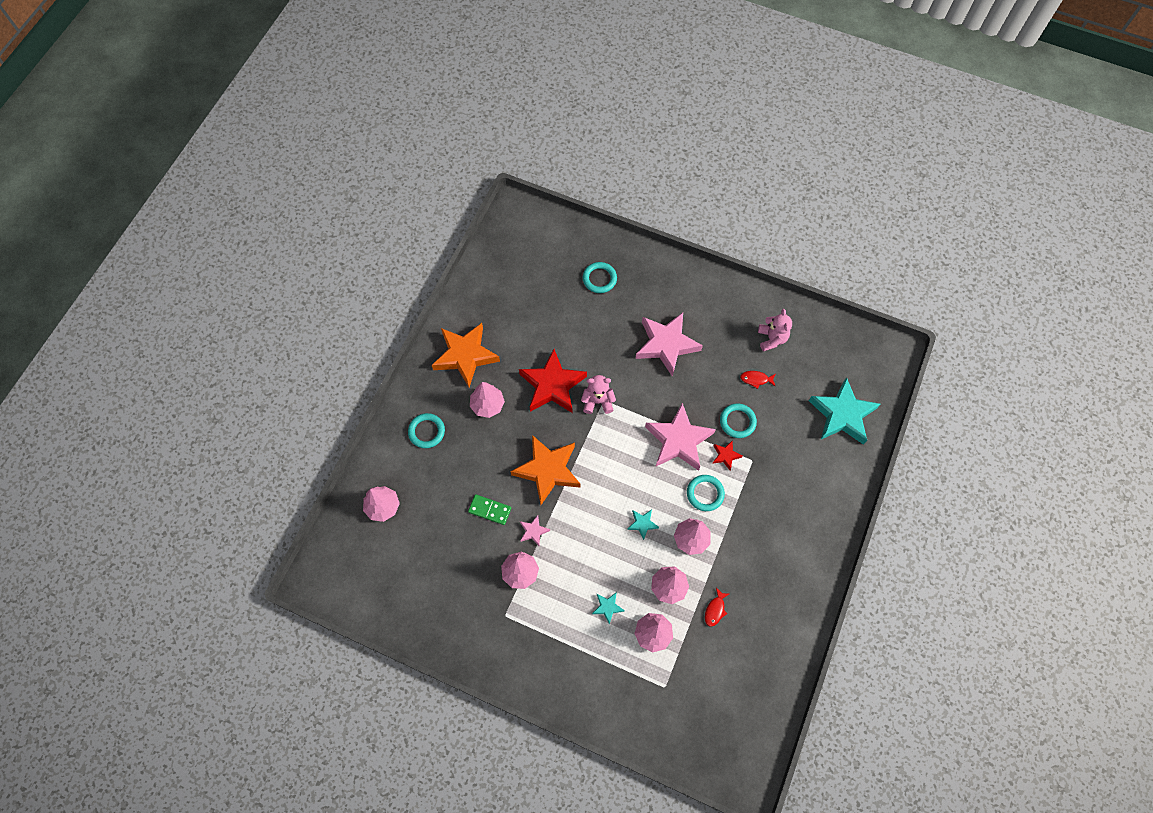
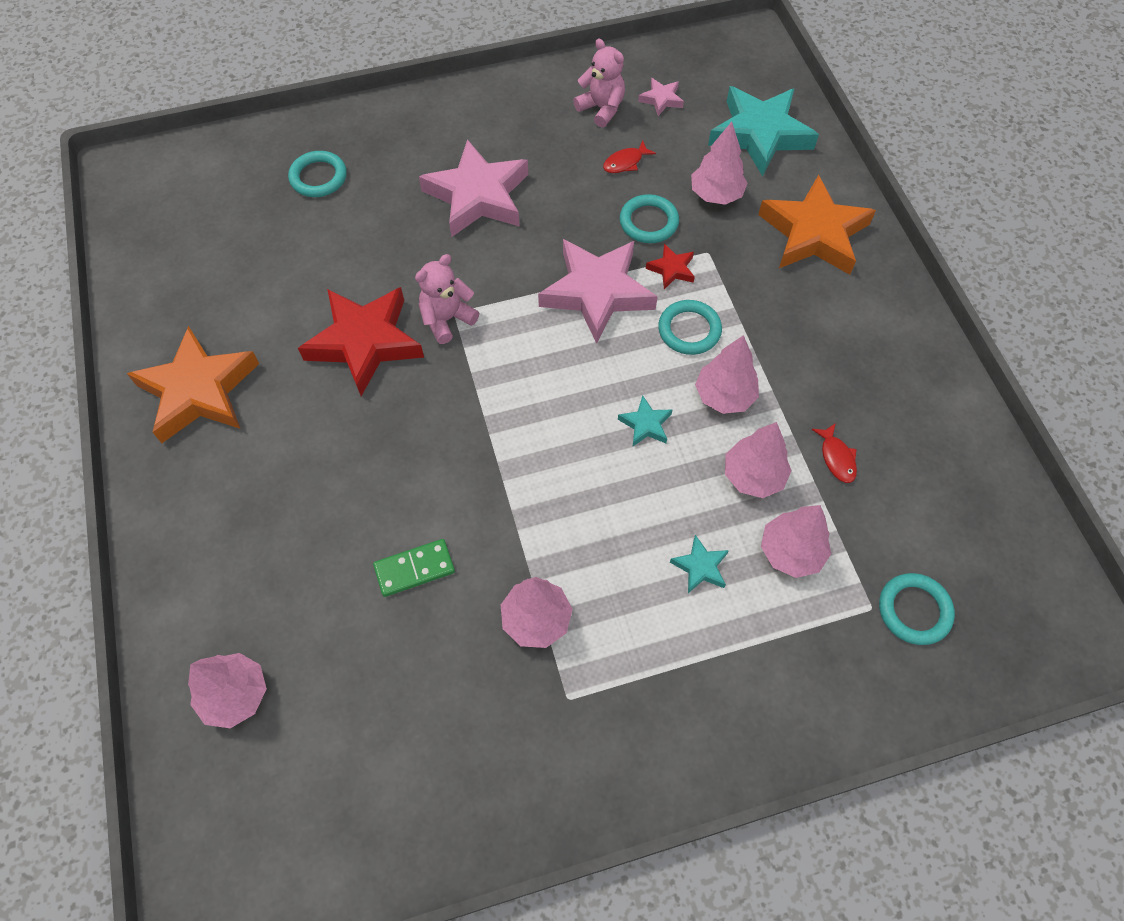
camera: 40 degrees left, 5 degrees down
turquoise ring [408,413,445,448] -> turquoise ring moved to [879,573,955,645]
pink tree [470,382,505,418] -> pink tree moved to [691,122,748,205]
orange star [510,435,581,505] -> orange star moved to [758,175,876,275]
pink star [520,515,550,546] -> pink star moved to [638,78,684,116]

